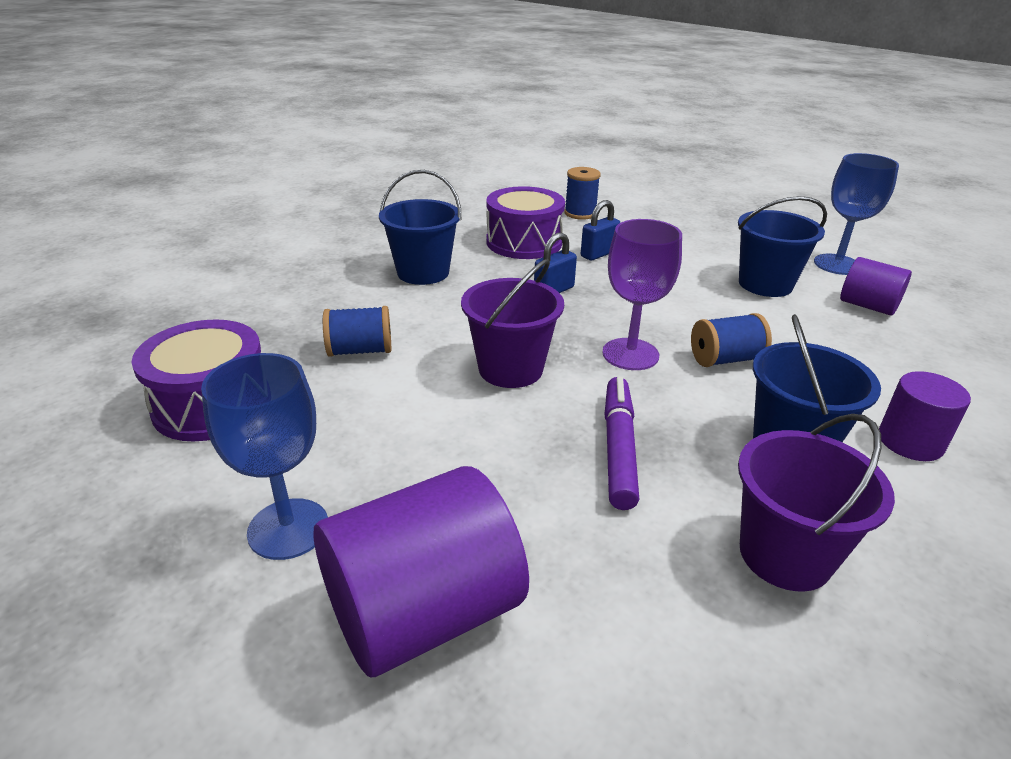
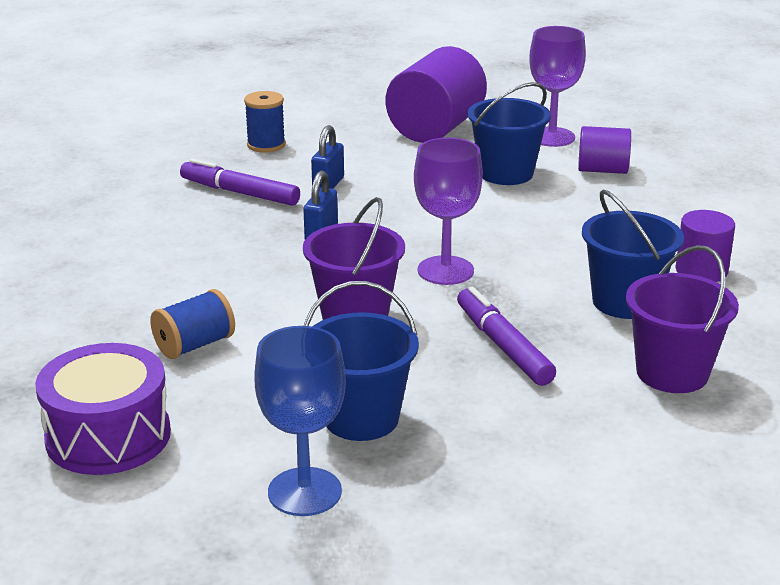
camera: 30 degrees left, 5 degrees down
purple cylinder [313,466,529,677] -> purple cylinder moved to [386,46,487,143]
blue bucket [379,170,461,285] -> blue bucket moved to [304,281,419,441]
purple drum [487,186,565,259] -> purple marker [180,158,300,206]
blue spool [691,313,772,367] -> none
blue goblet [814,153,899,275] -> purple goblet [529,26,586,147]

